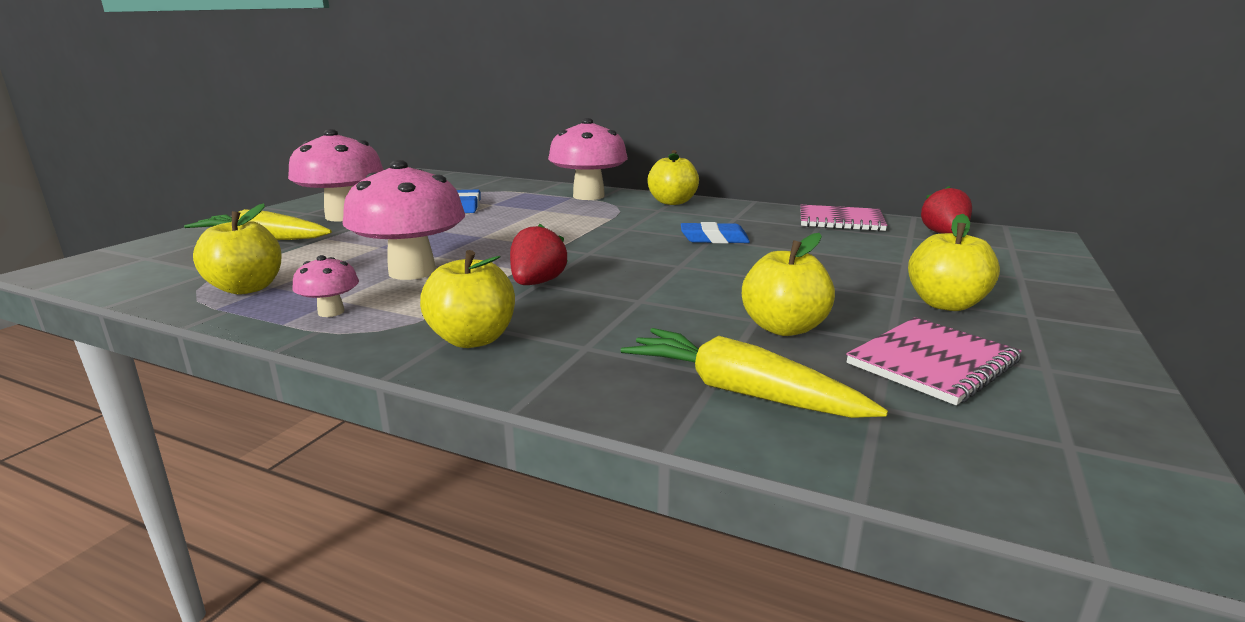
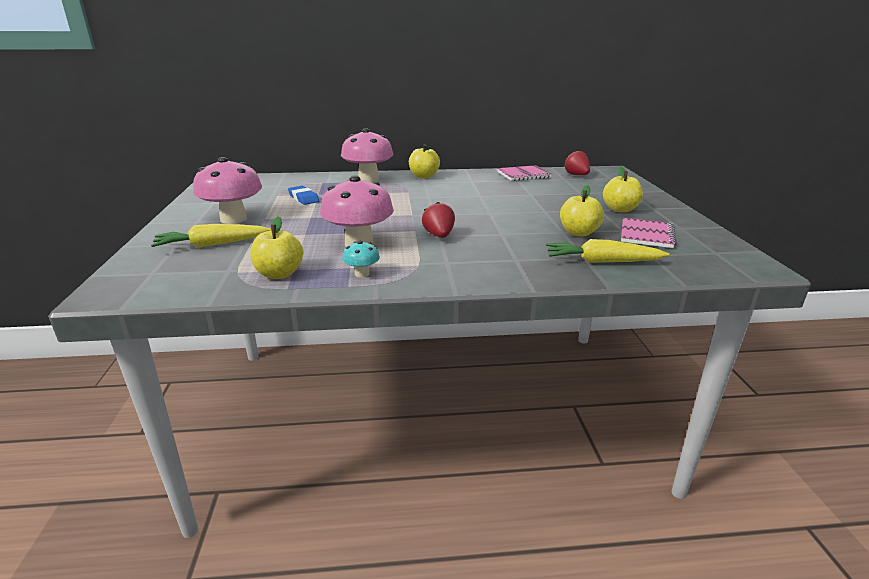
camera: 30 degrees left, 5 degrees up
pink mushroom [292,255,359,317] -> turquoise mushroom [342,241,380,278]
yellow apple [420,250,515,348] -> none
blue eraser [681,222,750,244] -> none

